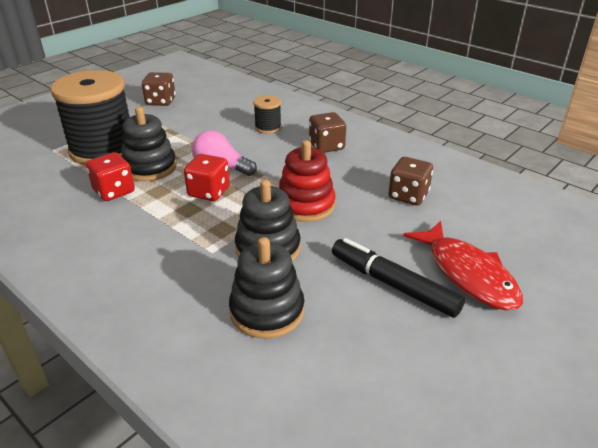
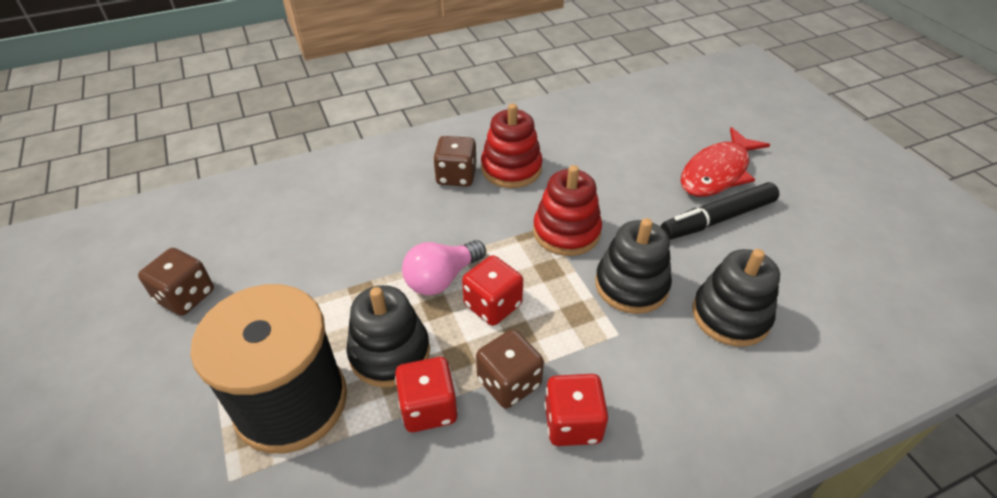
camera: 65 degrees left, 10 degrees up
black spool [253,95,282,134] -> none
brown dice [388,157,433,205] -> brown dice moved to [476,329,544,408]
red fish [403,221,523,310] -> red fish turned 135 degrees clockwise [681,127,770,197]
none -> red stacking toy [481,103,543,188]
none -> red dice [545,374,608,446]

